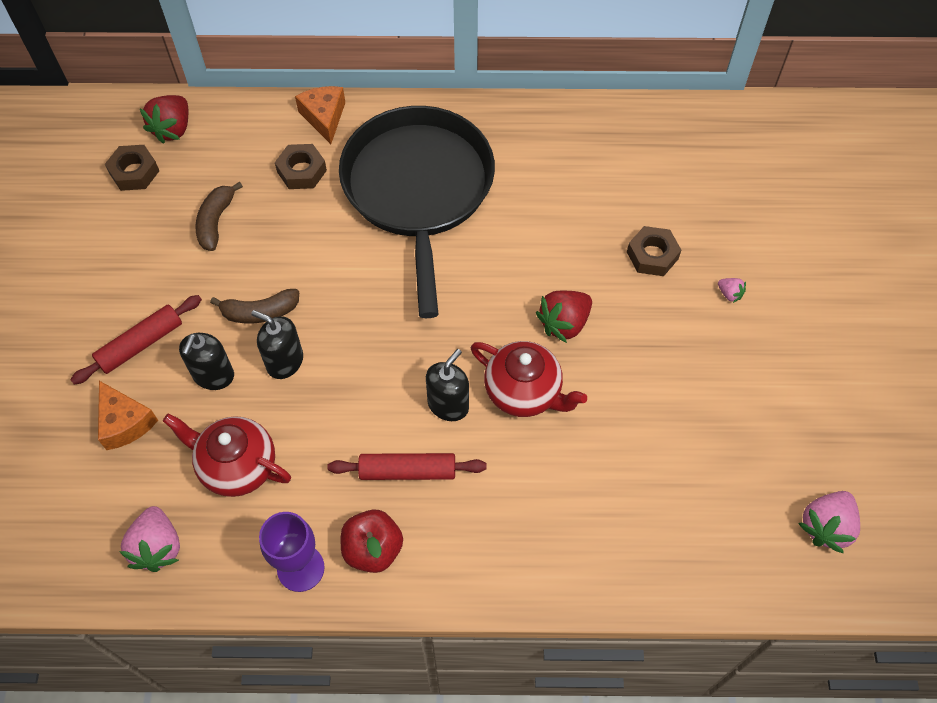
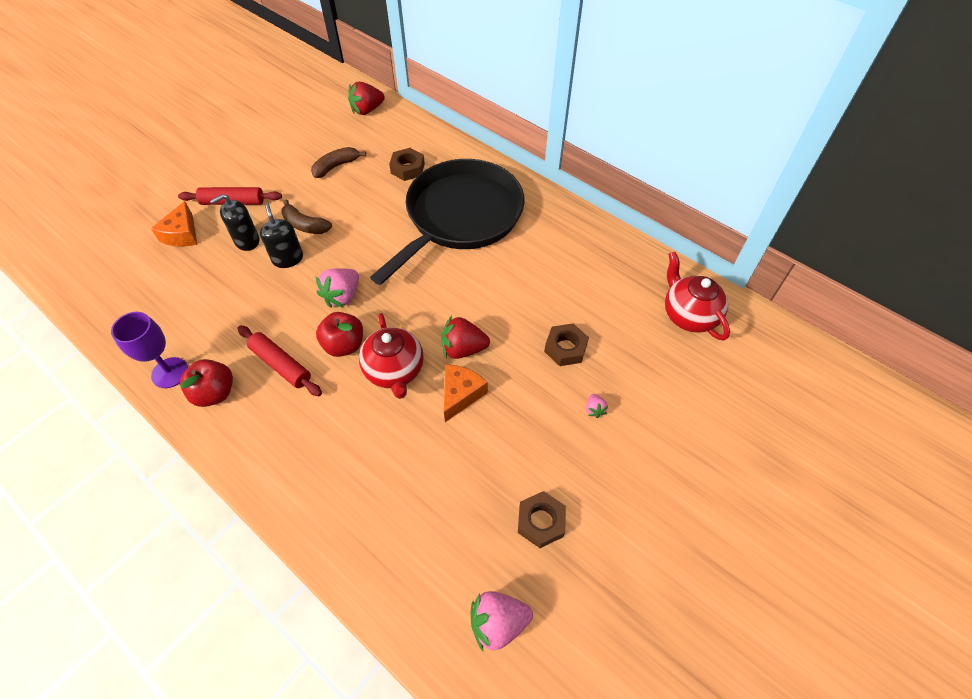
camera: 40 degrees right, 5 degrees down
brown nut [105,145,159,191] -> brown nut moved to [518,491,566,548]
pink strawberry [119,506,180,572] -> pink strawberry moved to [316,268,359,308]
red teapot [163,414,291,497] -> red teapot moved to [665,252,730,341]
orange cheese [295,86,345,144] -> orange cheese moved to [444,364,488,422]
black soap dispenser [426,349,469,421] -> red apple [316,312,363,357]

